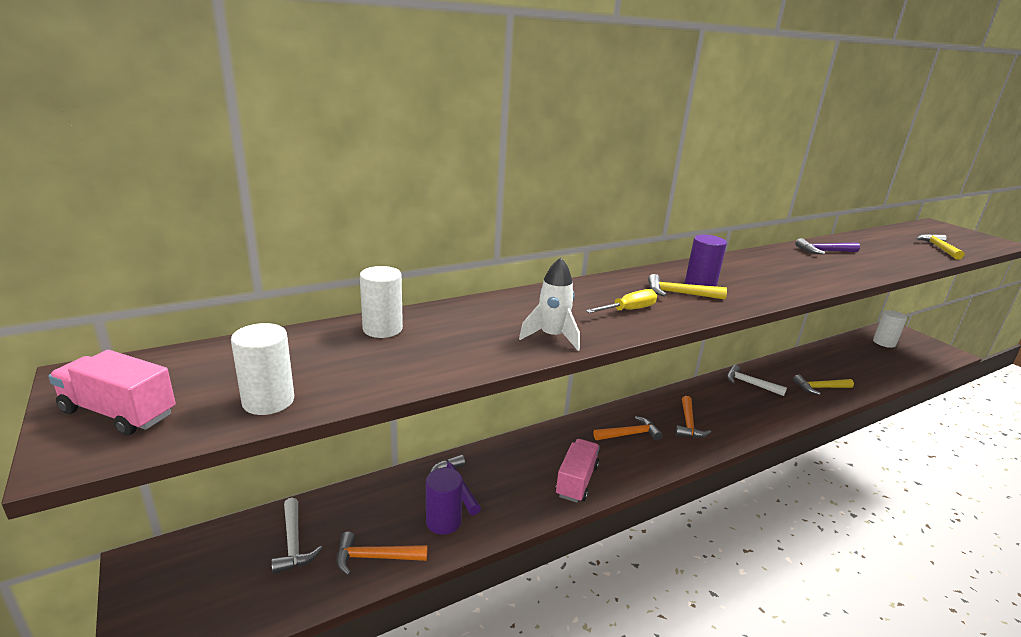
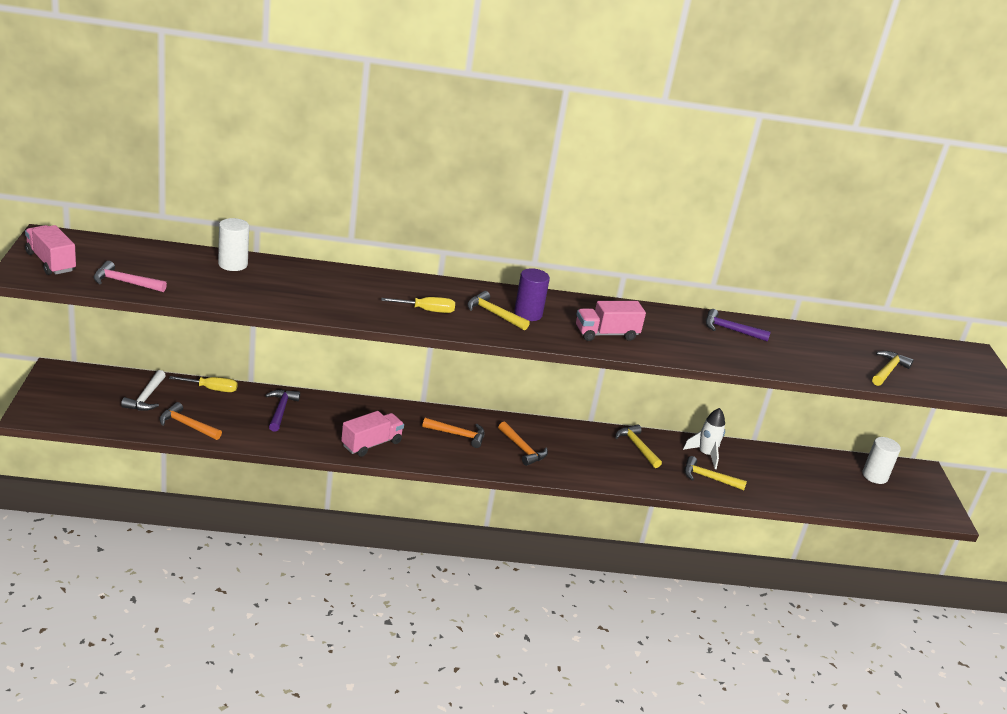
camera: 25 degrees right, 5 degrees up
white cylinder [231,323,294,415] -> pink hammer [93,261,167,292]
purple cylinder [426,468,463,535] -> none
white rocket [519,257,580,351] -> white rocket moved to [683,408,725,469]
orange hammer [675,396,711,438] -> orange hammer turned 75 degrees counterclockwise [498,422,548,466]
white hammer [727,365,787,396] -> yellow hammer [615,424,662,468]
none -> yellow screwdriver [169,376,238,392]
none -> pink truck [576,301,646,341]

